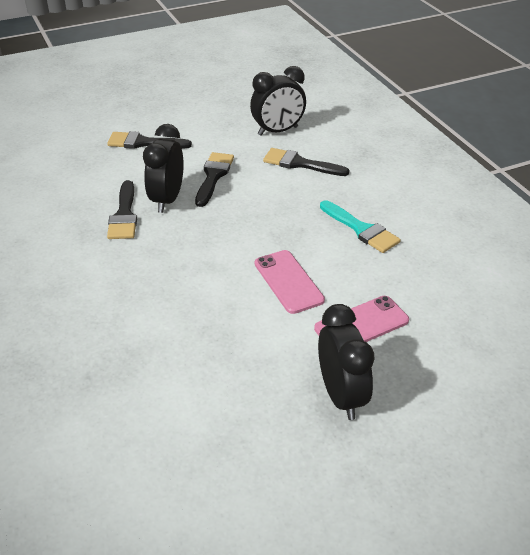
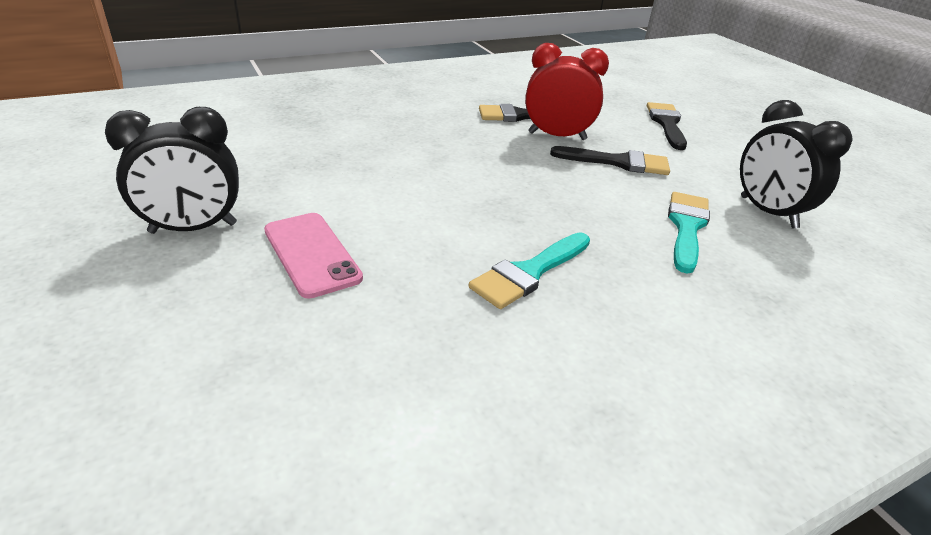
camera: 85 degrees right, 5 degrees down
black clock [143,124,184,213] -> red clock [525,43,609,140]
pink phone [255,250,325,314] -> none
black brush [263,148,350,176] -> turquoise brush [668,192,710,274]

